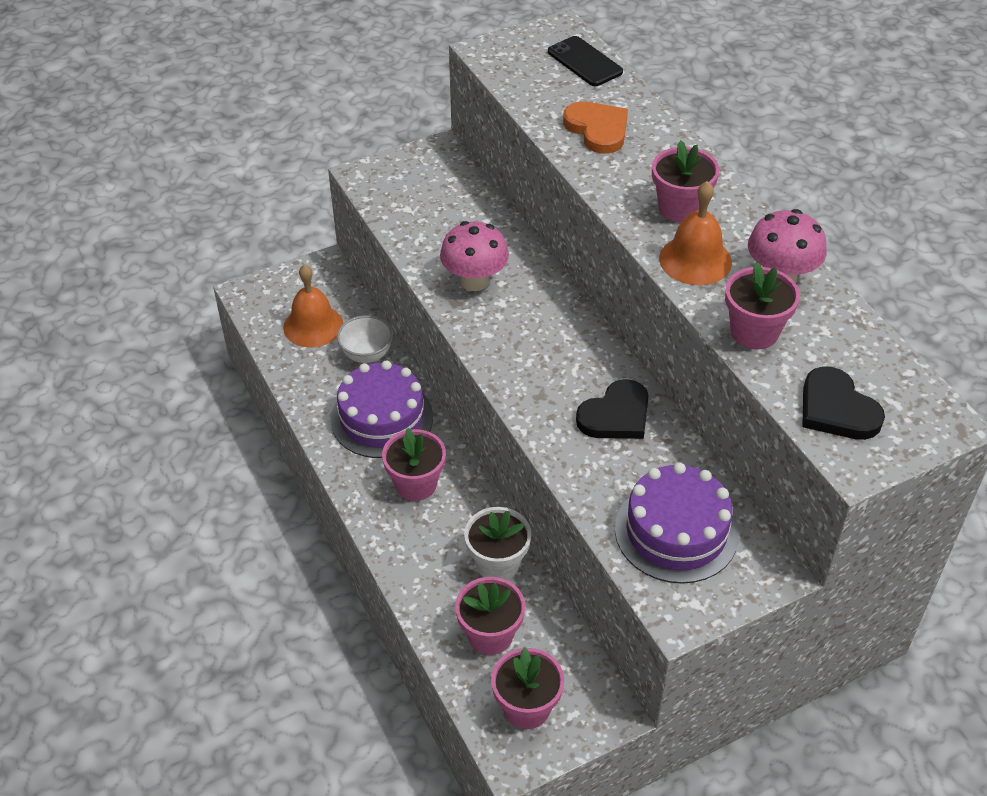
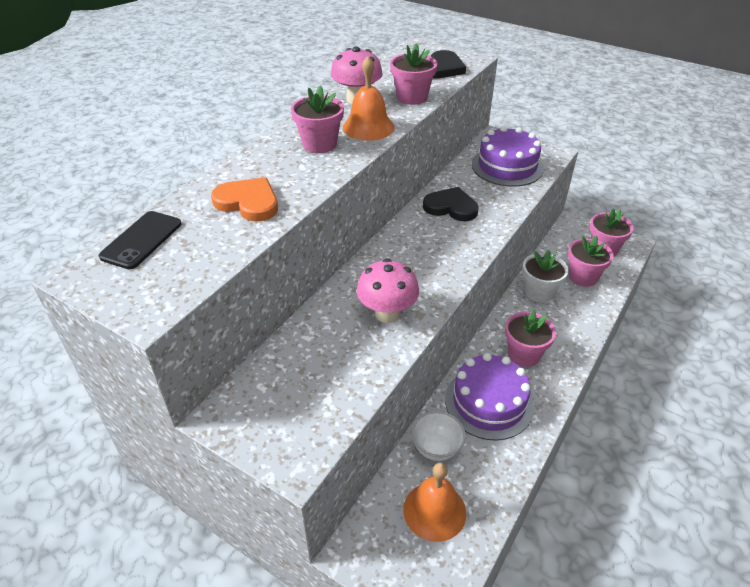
camera: 120 degrees left, 5 degrees down
orange heart [563,101,628,154] -> orange heart turned 90 degrees clockwise [211,177,278,222]

